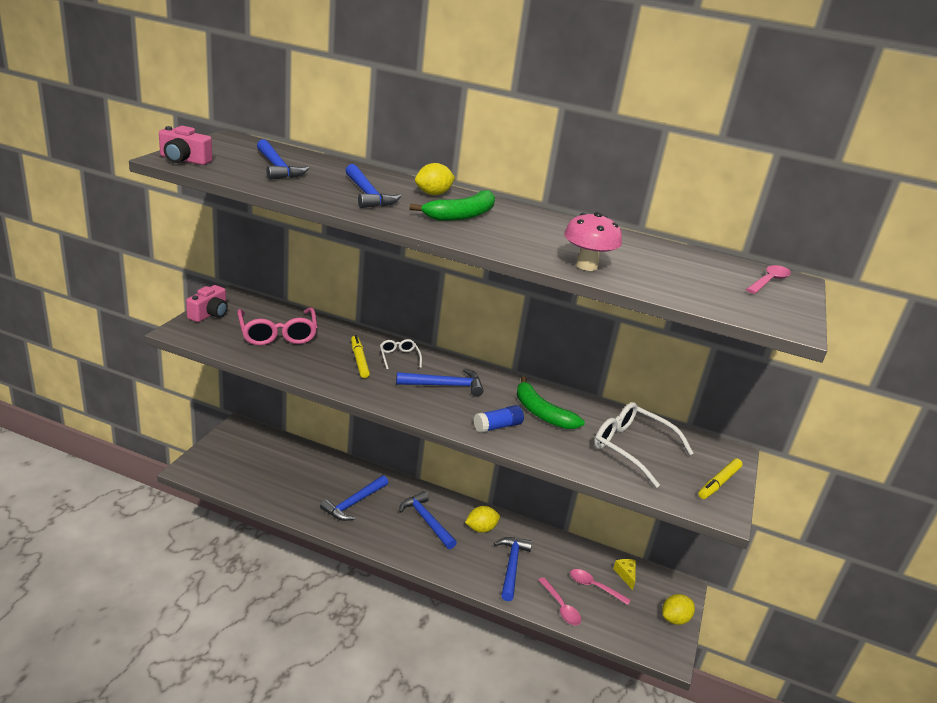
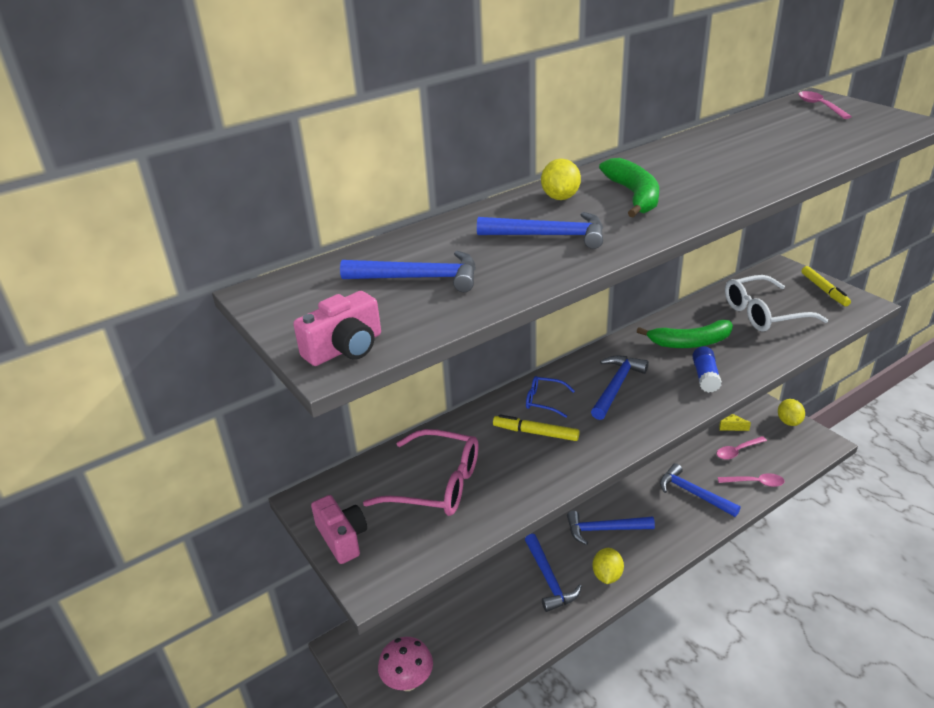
camera: 50 degrees left, 5 degrees up
white glasses [380,339,422,370] -> blue glasses [526,376,575,418]
yellow lemon [465,506,500,533] -> yellow lemon moved to [593,548,624,584]
pink mushroom [564,212,622,271] -> pink mushroom moved to [378,637,433,691]

